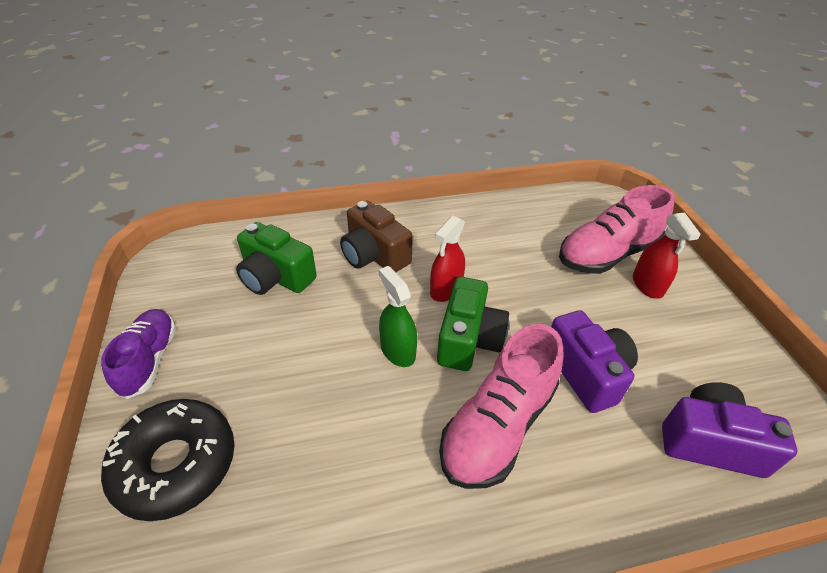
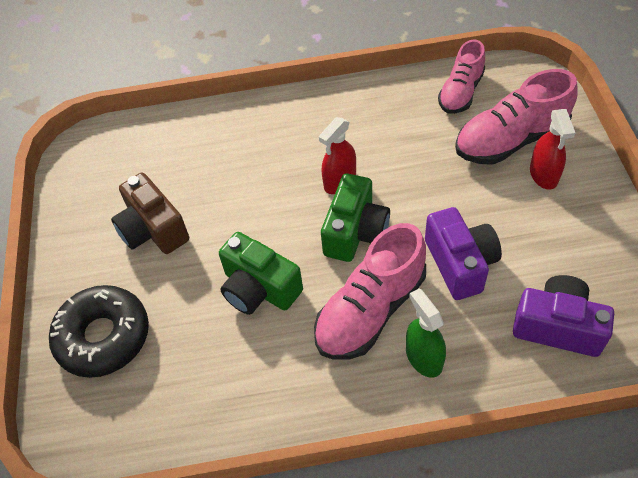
camera: 10 degrees right, 10 degrees up
purple shoe [101,309,176,399] -> none
green camera [236,222,317,295] -> green camera moved to [219,232,303,315]
brown camera [340,201,413,272] -> brown camera moved to [111,173,189,254]
green spray bottle [379,266,417,367] -> green spray bottle moved to [406,288,446,378]
none -> pink shoe [438,40,485,114]

